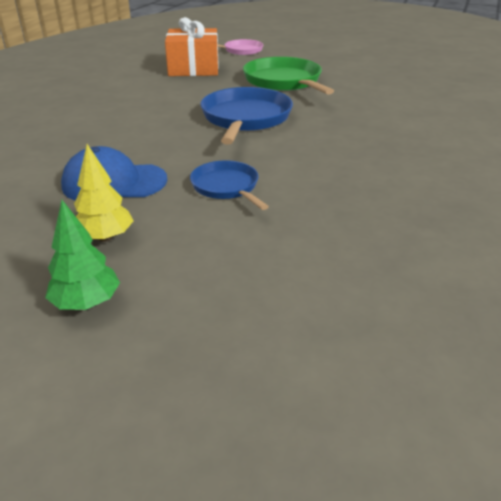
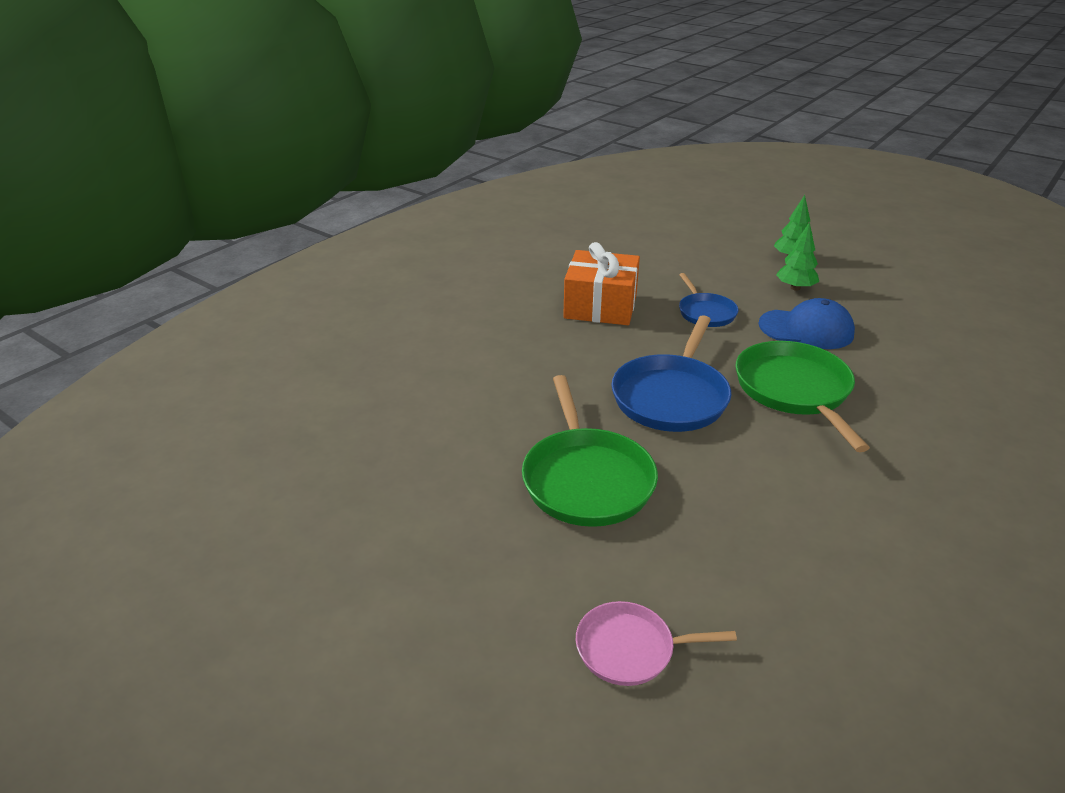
camera: 165 degrees left, 0 degrees up
yellow tree [74,144,134,242] -> green tree [776,222,819,291]
orange gift [165,17,219,76] -> orange gift moved to [563,242,640,325]
none -> green pan [735,341,870,452]

